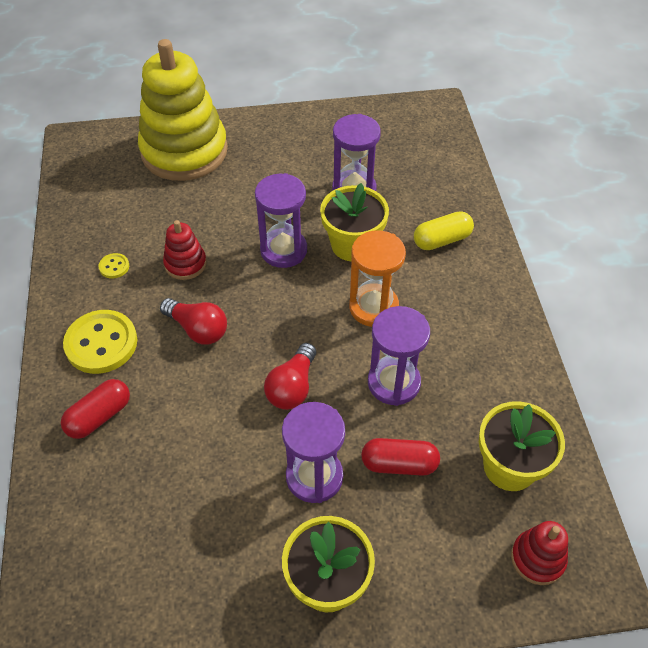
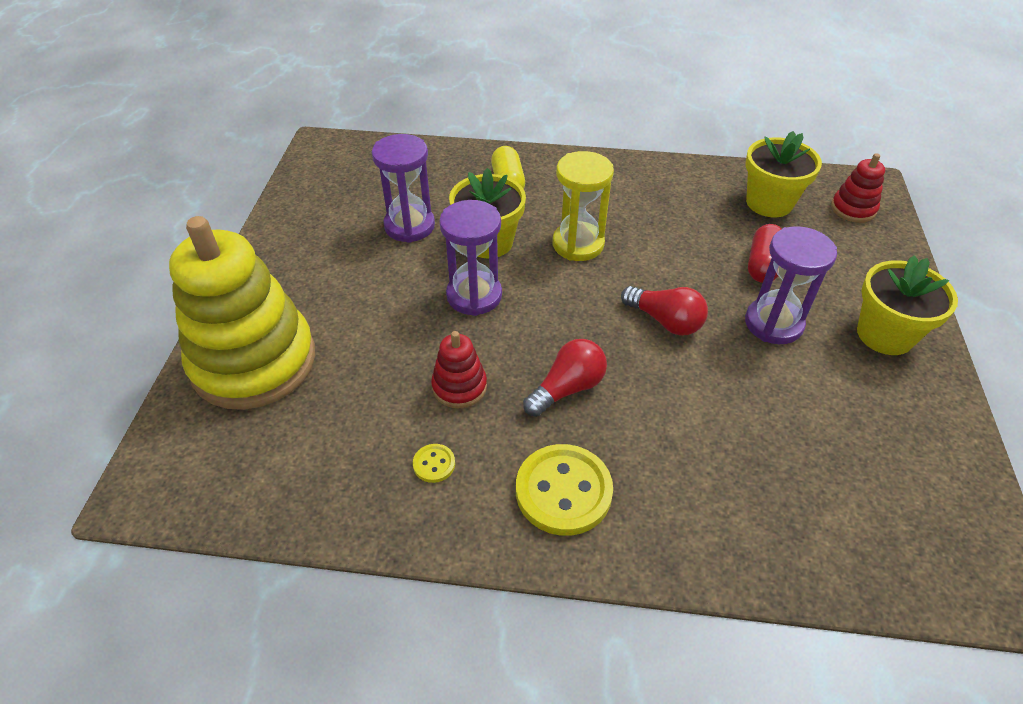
camera: 75 degrees left, 5 degrees down
red capsule [61,379,130,439] -> none
orange hourglass [349,230,406,327] -> yellow hourglass [552,151,614,261]
purple hourglass [368,306,430,406] -> none

